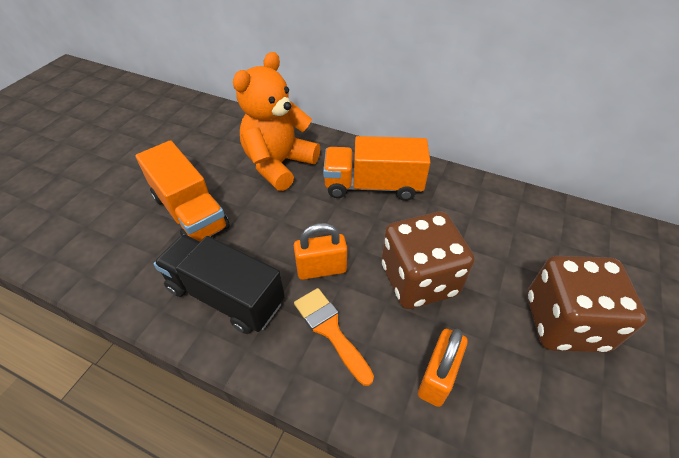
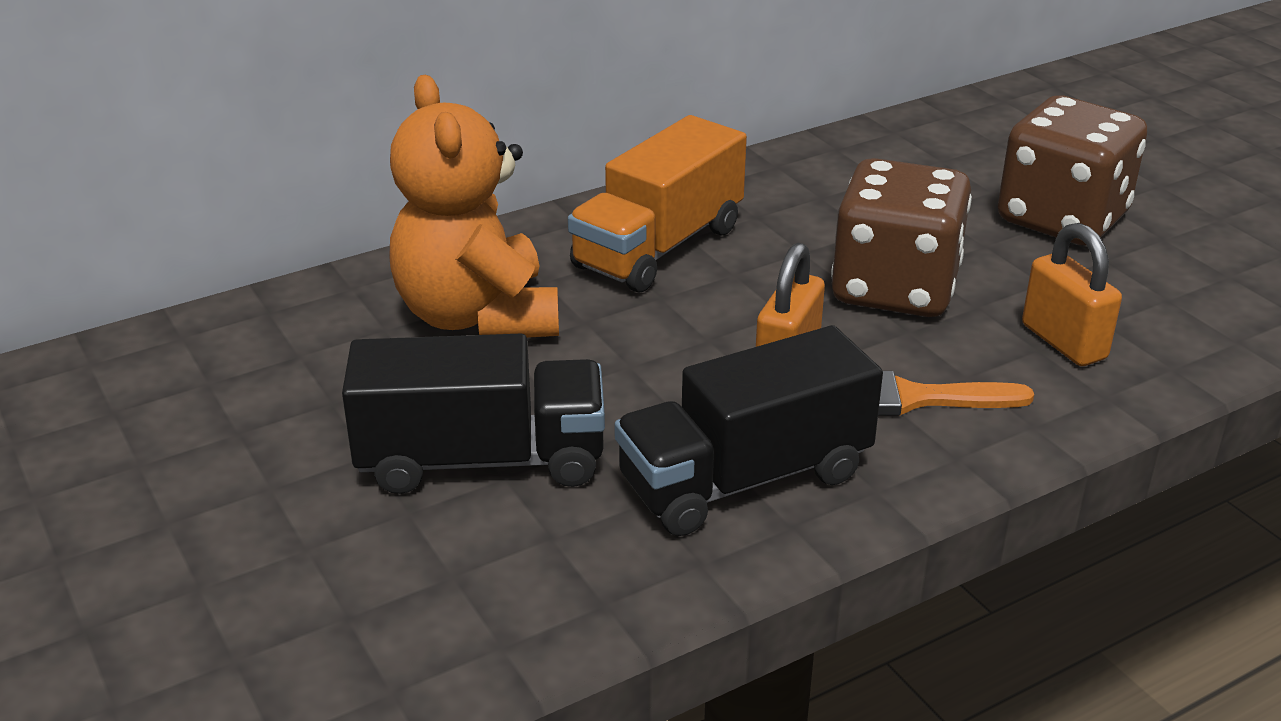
camera: 55 degrees left, 15 degrees down
orange truck [135,140,230,242] -> black truck [342,334,605,494]

